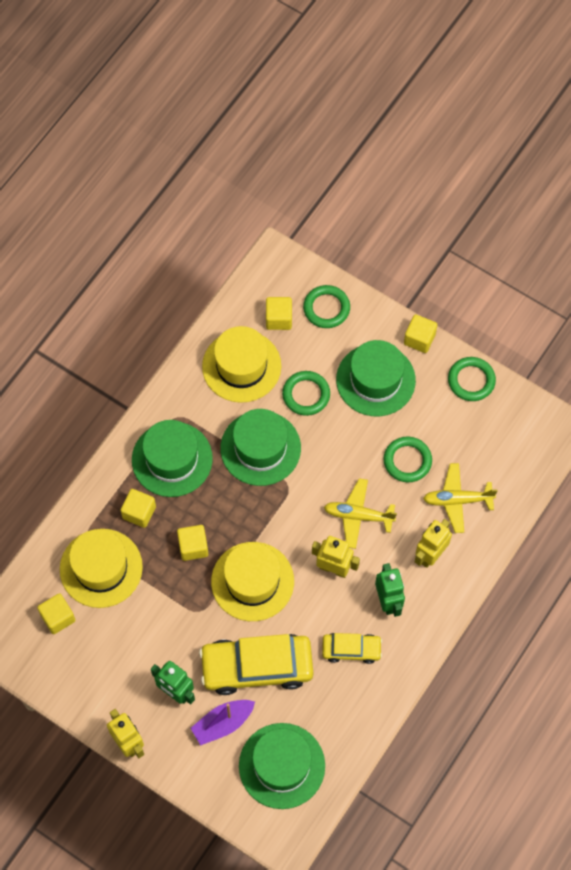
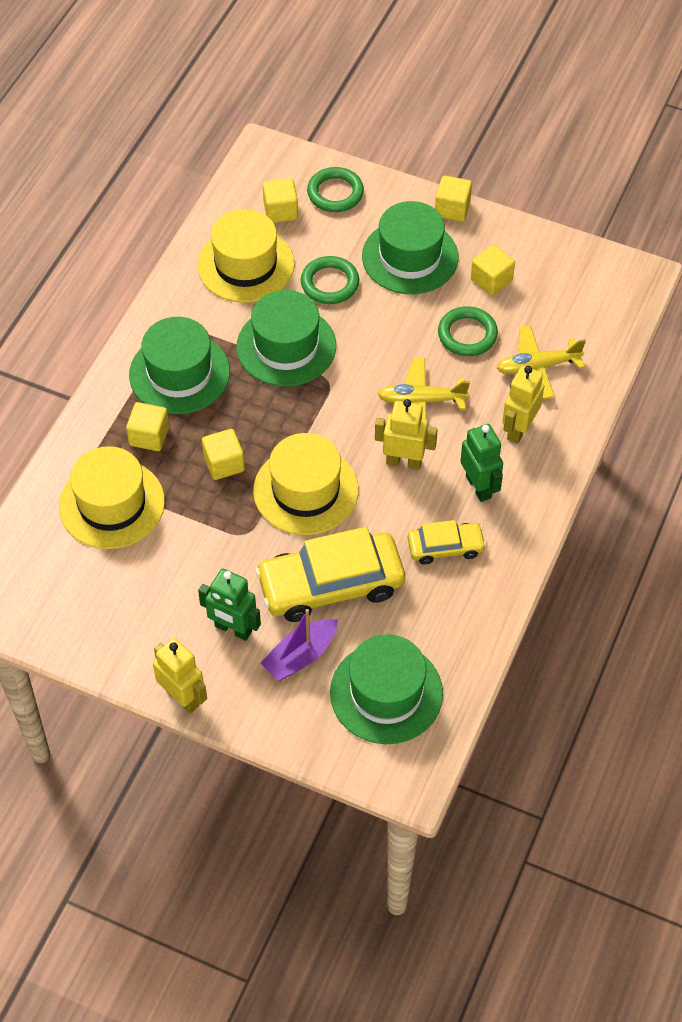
camera: 10 degrees left, 10 degrees down
yellow cube [37,593,76,634] -> yellow cube moved to [471,245,515,296]
green ring [448,357,496,401] -> none

